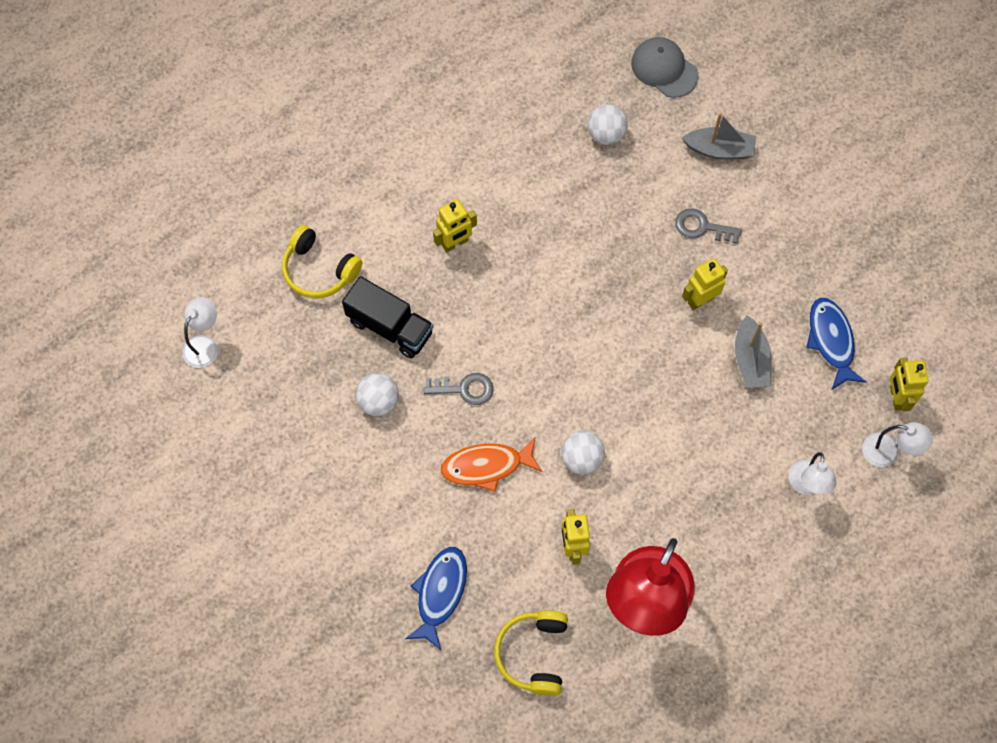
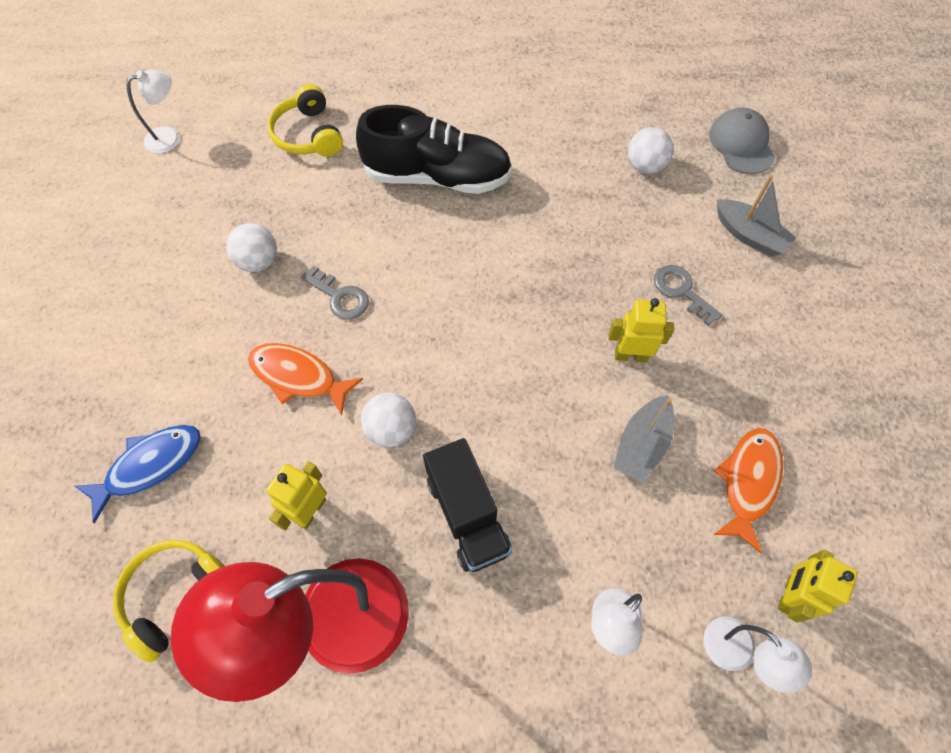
camera: 35 degrees right, 5 degrees down
black truck [342,276,434,358] -> black truck moved to [423,438,512,572]
yellow robot [433,199,477,253] -> black shoe [356,105,512,194]
blue fish [806,297,866,390] -> orange fish [713,428,783,553]

